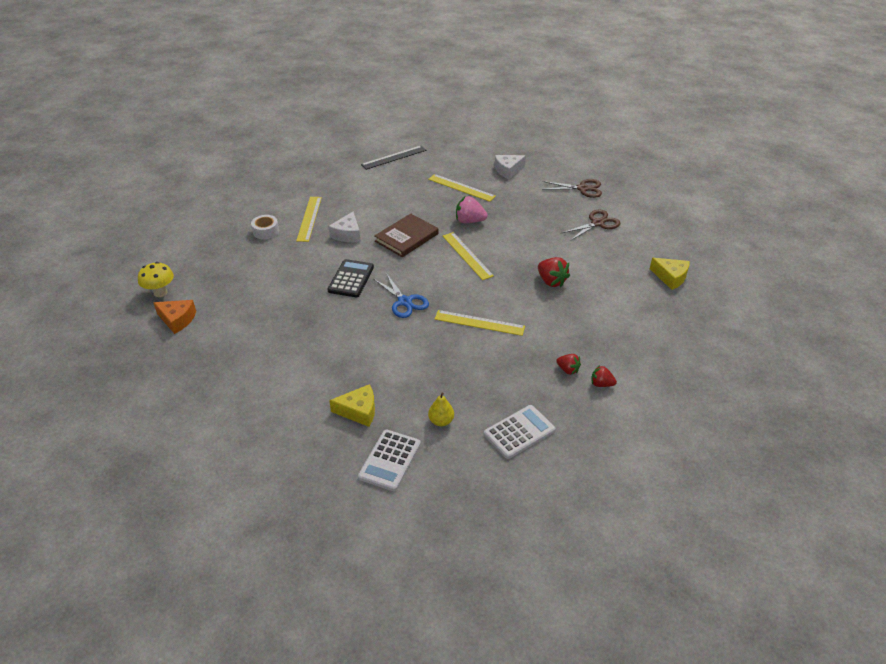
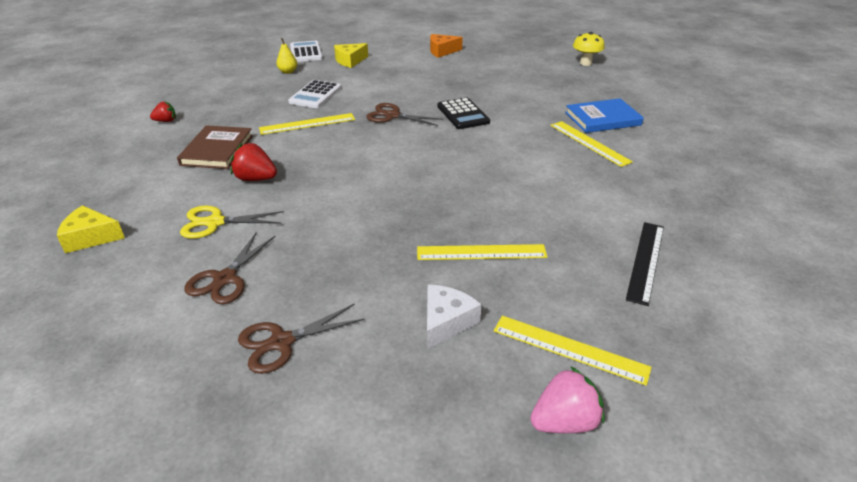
camera: 145 degrees right, 5 degrees down
orange cheese [153,300,196,334] -> orange cheese moved to [430,34,463,58]
white tape [251,215,279,240] -> blue book [565,98,644,133]
white cheese [328,211,361,242] -> none
blue scissors [373,273,429,318] -> brown scissors [366,103,444,126]
brown book [374,213,439,257] -> brown book moved to [177,125,253,169]
yellow ruler [443,232,494,280] -> yellow ruler moved to [494,316,652,386]
pink strawberry [456,196,488,223] -> pink strawberry moved to [530,366,604,433]
white calculator [484,405,555,459] -> white calculator moved to [288,80,341,108]
red strawberry [556,354,581,375] -> none
none -> yellow scissors [180,206,284,239]

